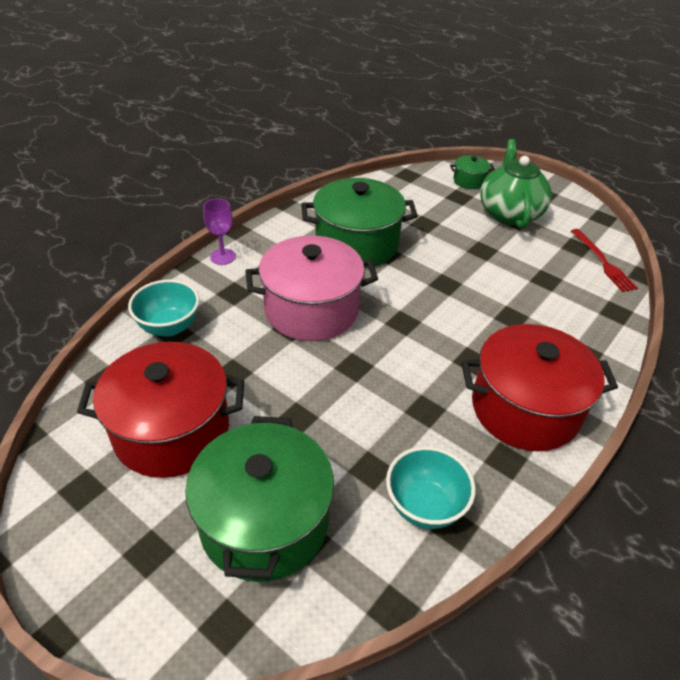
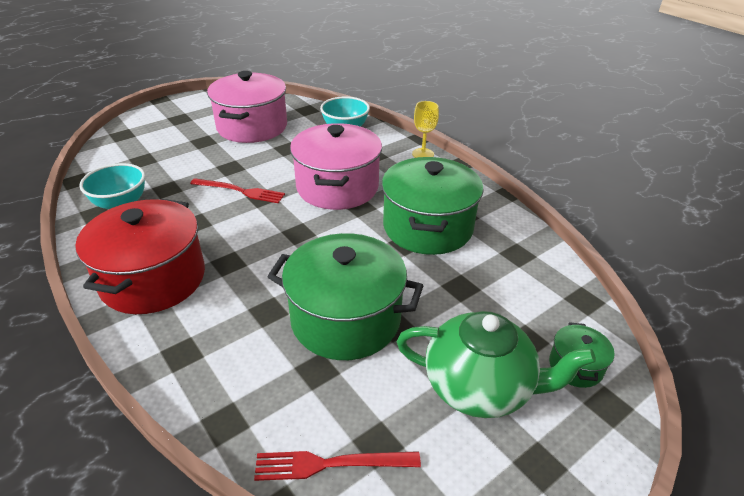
camera: 105 degrees right, 5 degrees down
red pot [77,342,244,478] -> pink pot [207,71,287,143]
green pot [185,416,334,582] -> green pot moved to [267,233,424,360]
purple goblet [203,198,236,265] -> yellow goblet [412,101,439,158]
none -> red fork [190,178,285,203]

